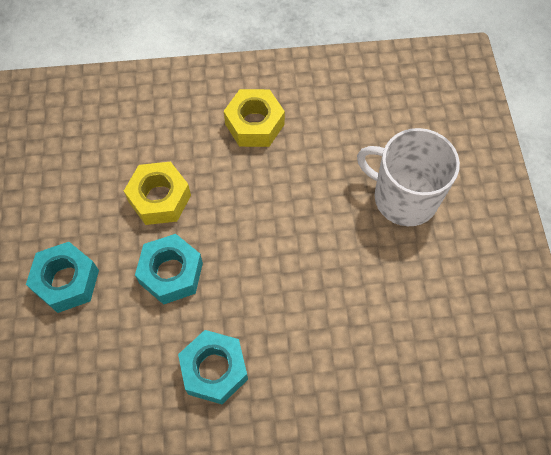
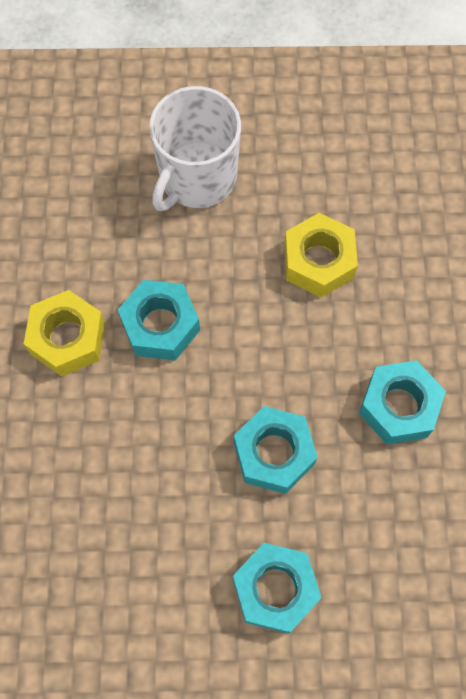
camera: 85 degrees left, 5 degrees up
yellow nut [124,161,191,225] -> yellow nut moved to [284,213,358,298]
none -> turquoise nut [118,280,200,361]

